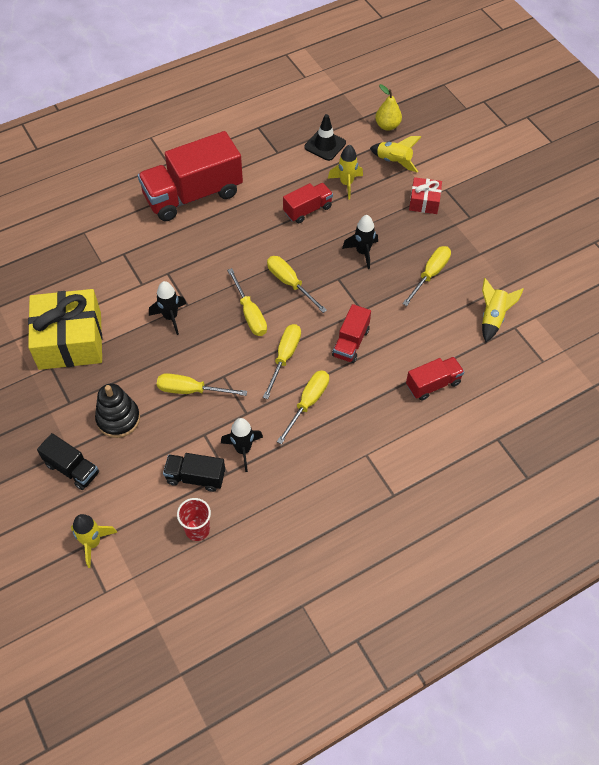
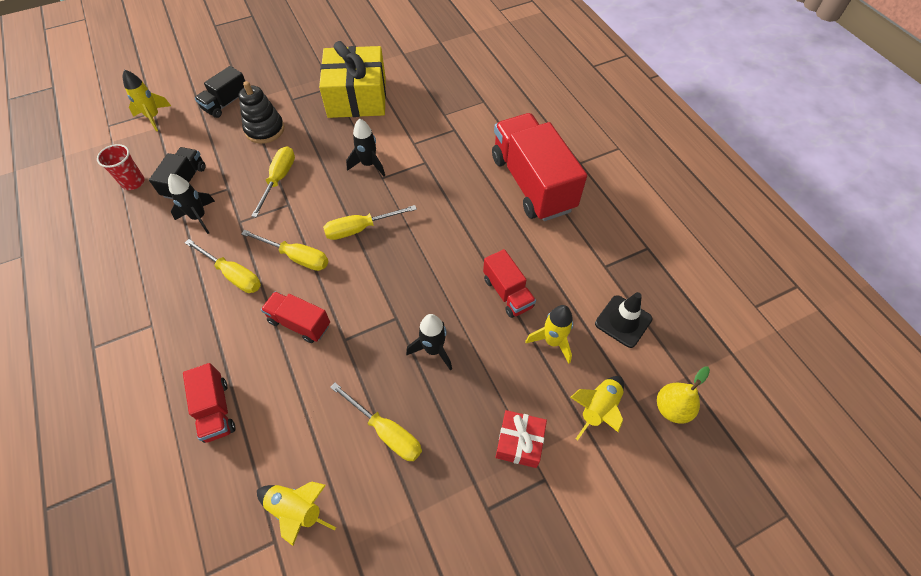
camera: 95 degrees right, 0 degrees up
yellow screwdriver [267,256,327,313] -> none

